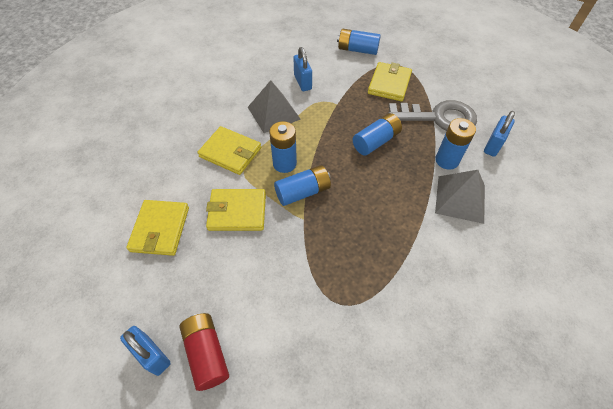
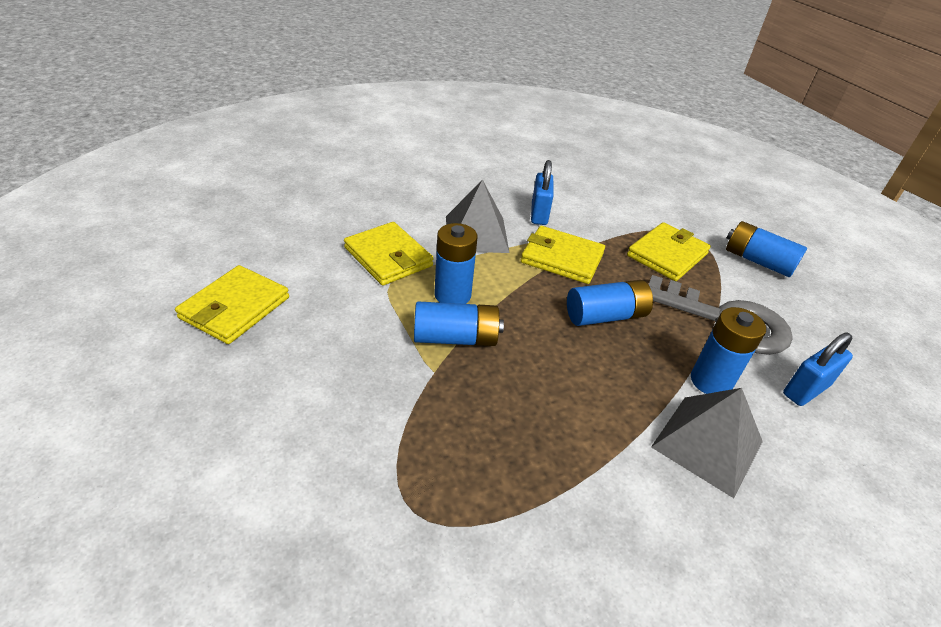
camera: 20 degrees right, 15 degrees down
blue padlock [120,326,171,376] -> none
red battery [180,313,229,391] -> none
yellow wallet [206,189,266,231] -> yellow wallet moved to [521,226,605,284]
blue battery [337,29,381,55] -> blue battery moved to [726,221,807,277]

